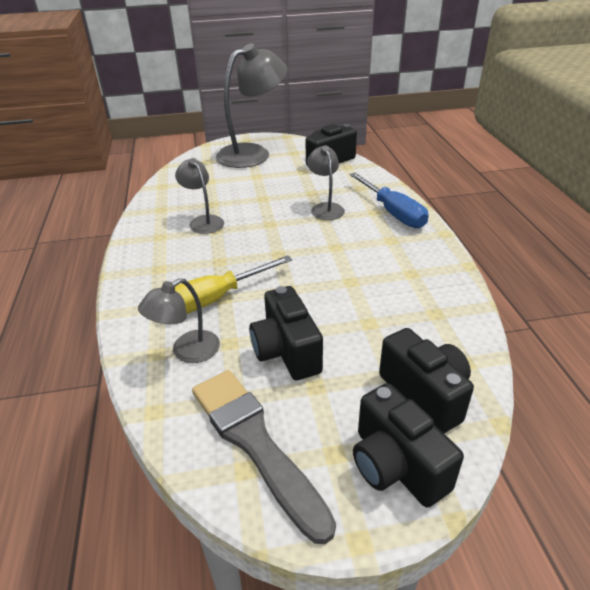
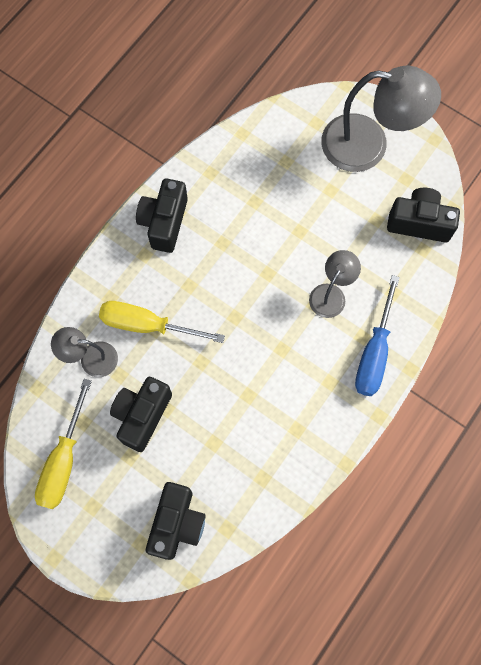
camera: 45 degrees right, 35 degrees up
grey lamp [175,158,224,234] -> none
grey brush [192,370,336,544] -> yellow screwdriver [35,379,92,509]
black camera [353,383,464,508] -> black camera moved to [136,178,188,253]

